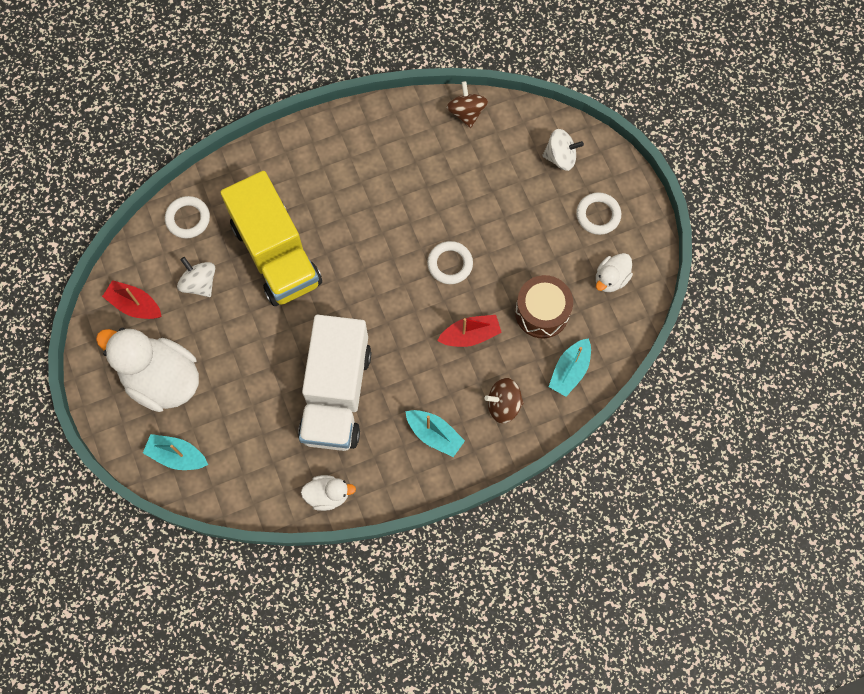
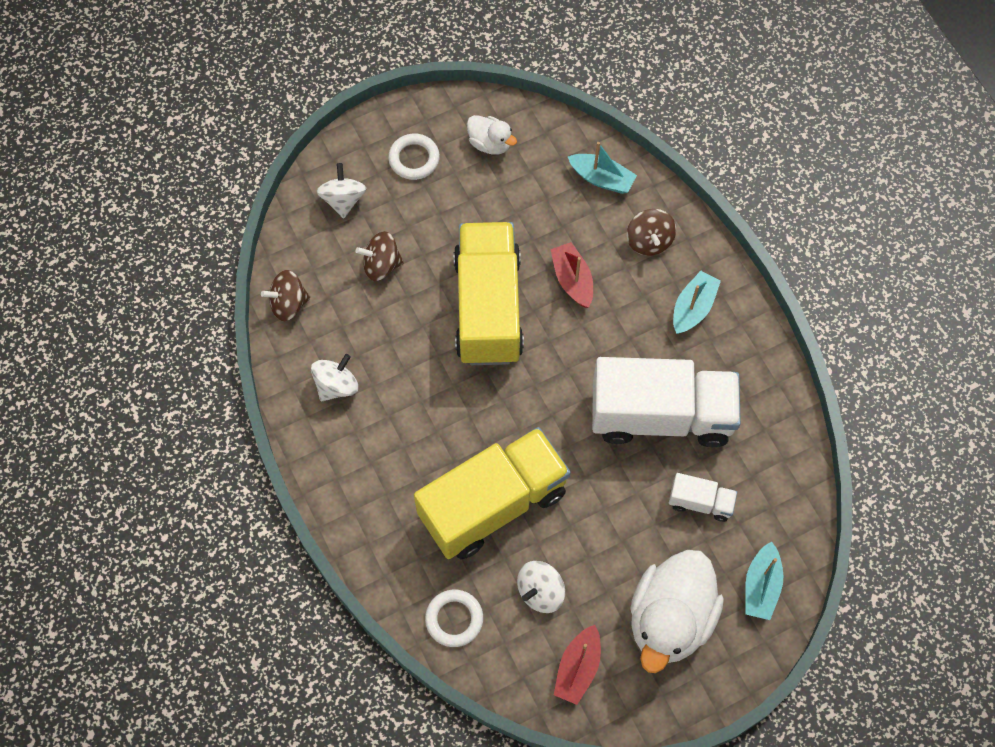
camera: 95 degrees left, 5 degrees down
white duck [301,475,356,511] -> none
white ring [427,241,473,284] -> yellow truck [454,222,524,365]
brown drum [515,275,573,338] -> none
none -> white spinning top [311,354,358,401]
none -> brown spinning top [356,231,404,281]
none -> white truck [669,473,737,522]

